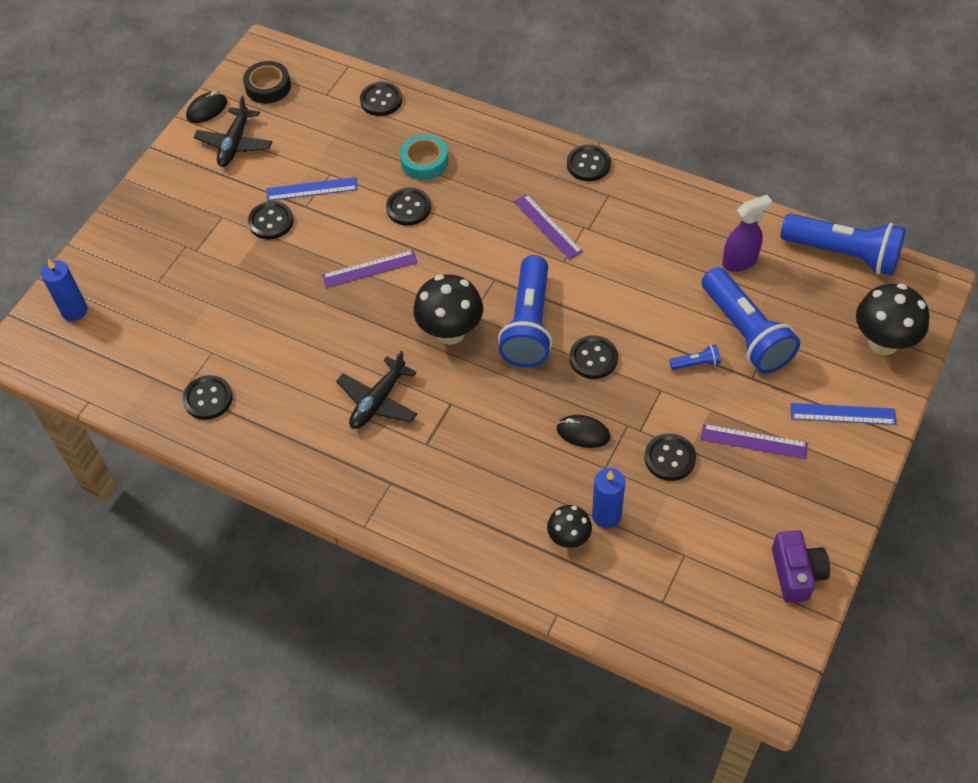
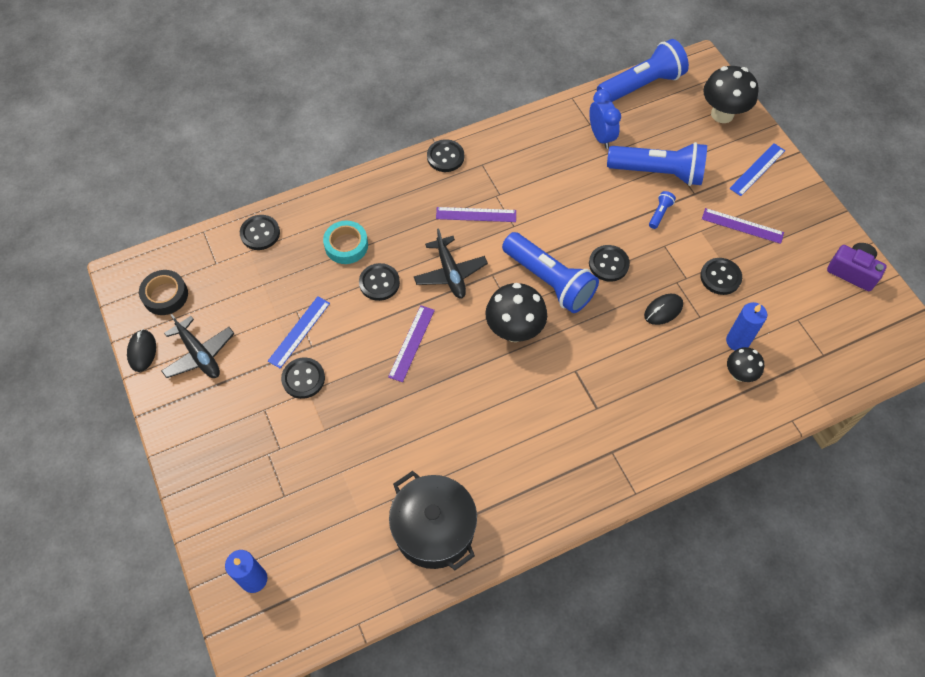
camera: 55 degrees left, 5 degrees up
black button [183,375,233,420] -> black pot [389,471,477,570]
black plane [336,350,417,429] -> black plane moved to [414,228,488,298]
purple ruler [701,424,808,459] -> purple ruler turned 60 degrees clockwise [702,208,784,244]
purple spray bottle [722,195,772,272] -> blue clock [589,89,621,149]

